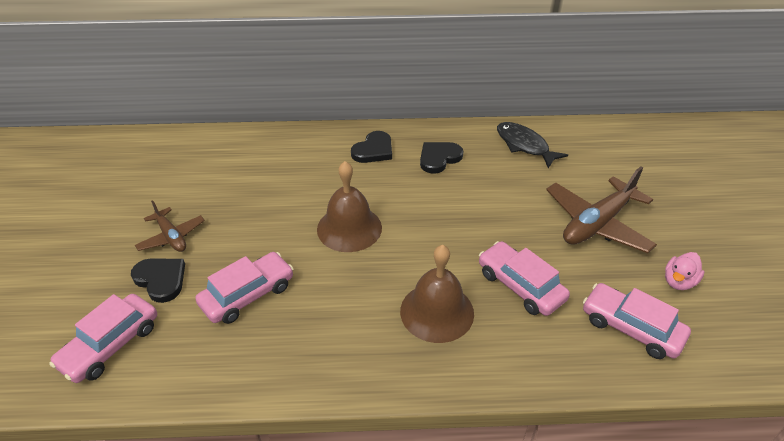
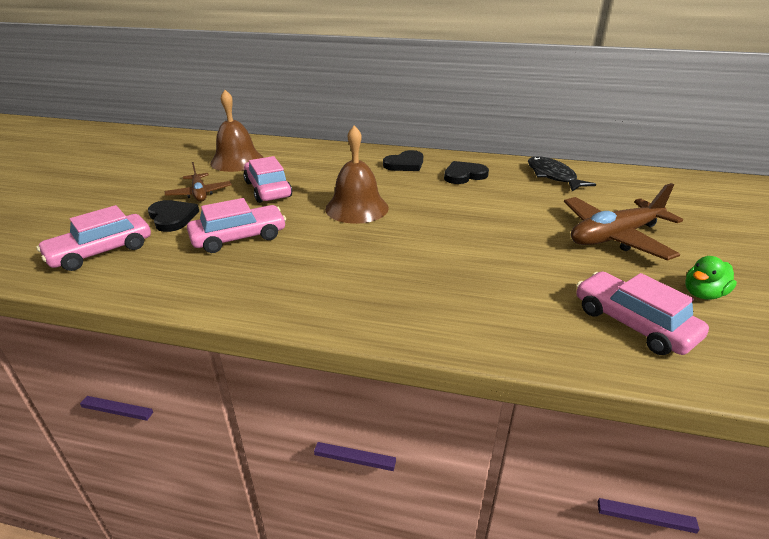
camera: 15 degrees right, 10 degrees down
brown bell [400,245,474,343] -> brown bell moved to [210,90,264,172]
pink car [479,241,570,316] -> pink car moved to [243,156,292,203]
pink duck [665,252,705,290] -> green duck [685,256,737,300]

